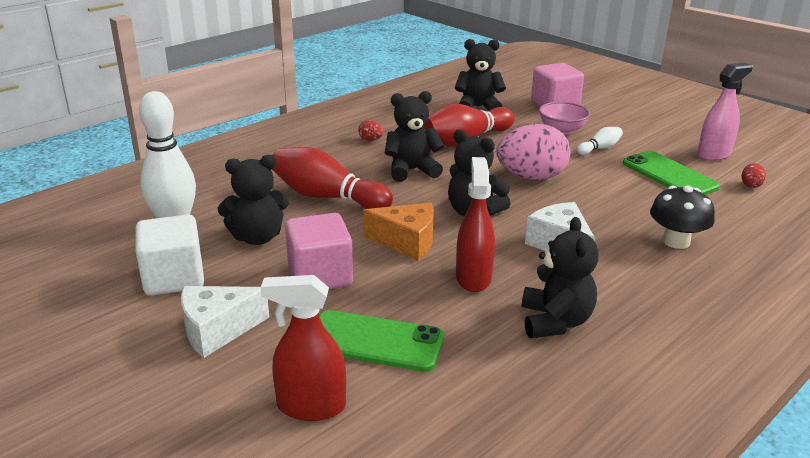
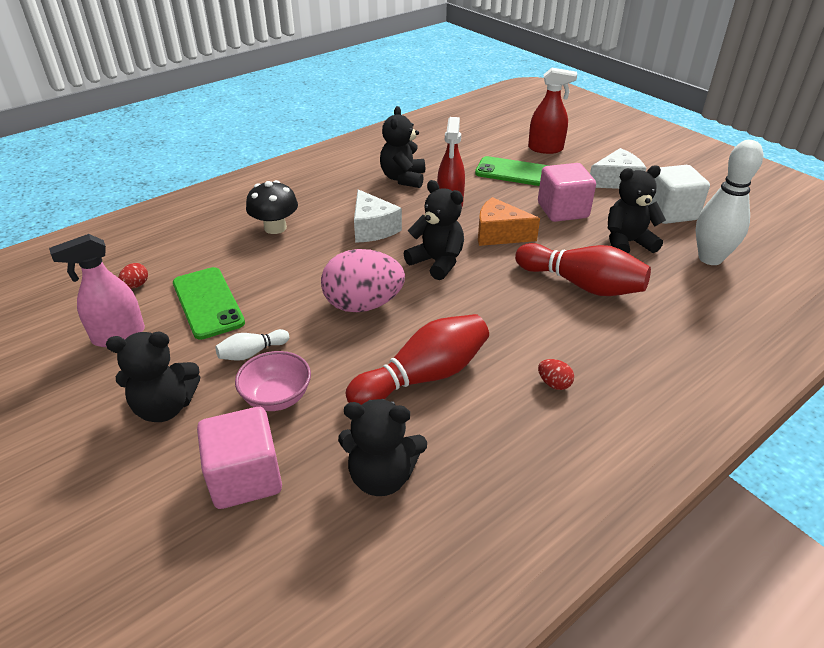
camera: 175 degrees left, 10 degrees up
black teddy bear [385,91,444,182] -> black teddy bear moved to [106,332,200,422]

